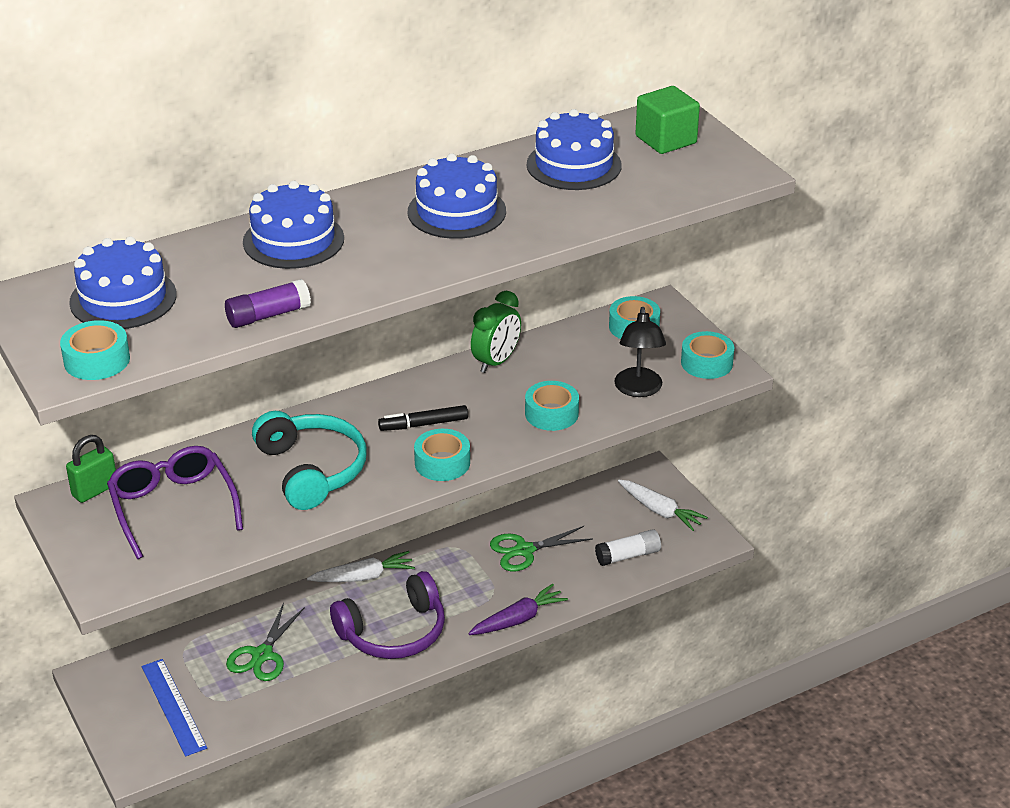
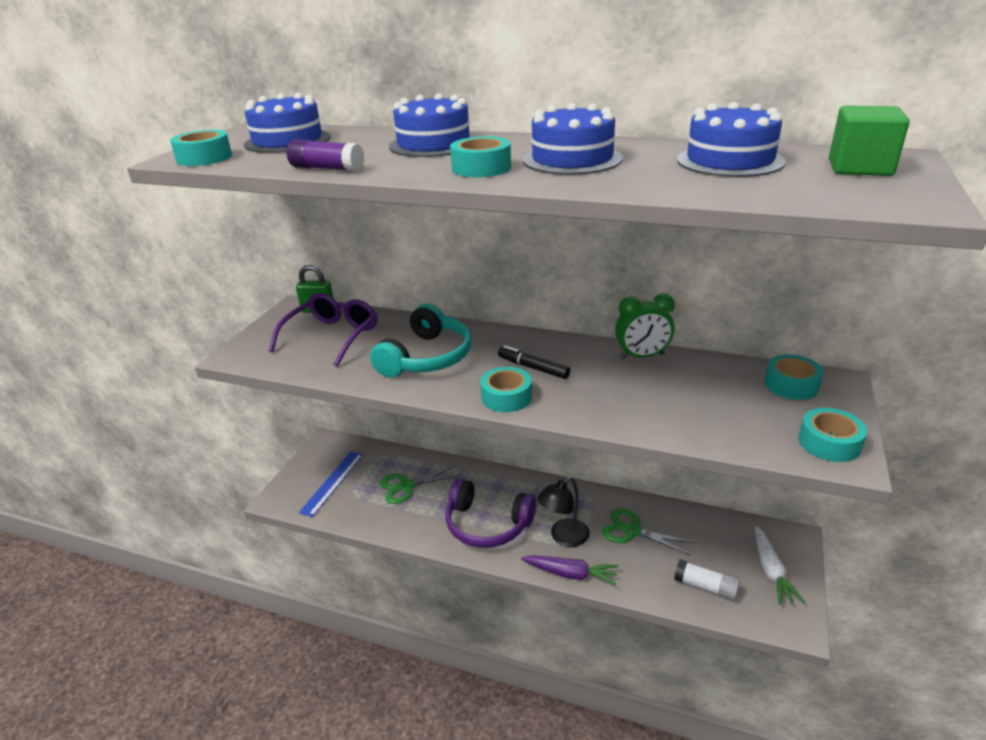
camera: 50 degrees right, 5 degrees down
white carrot [307,551,415,582] -> none
turquoise tape [525,381,579,431] -> turquoise tape moved to [450,136,511,177]
black lamp [614,307,666,397] -> black lamp moved to [537,477,590,547]

